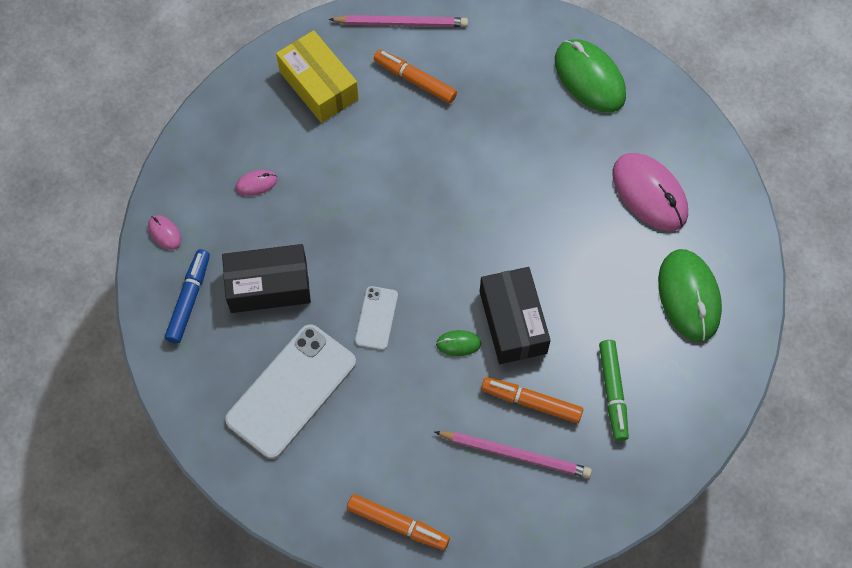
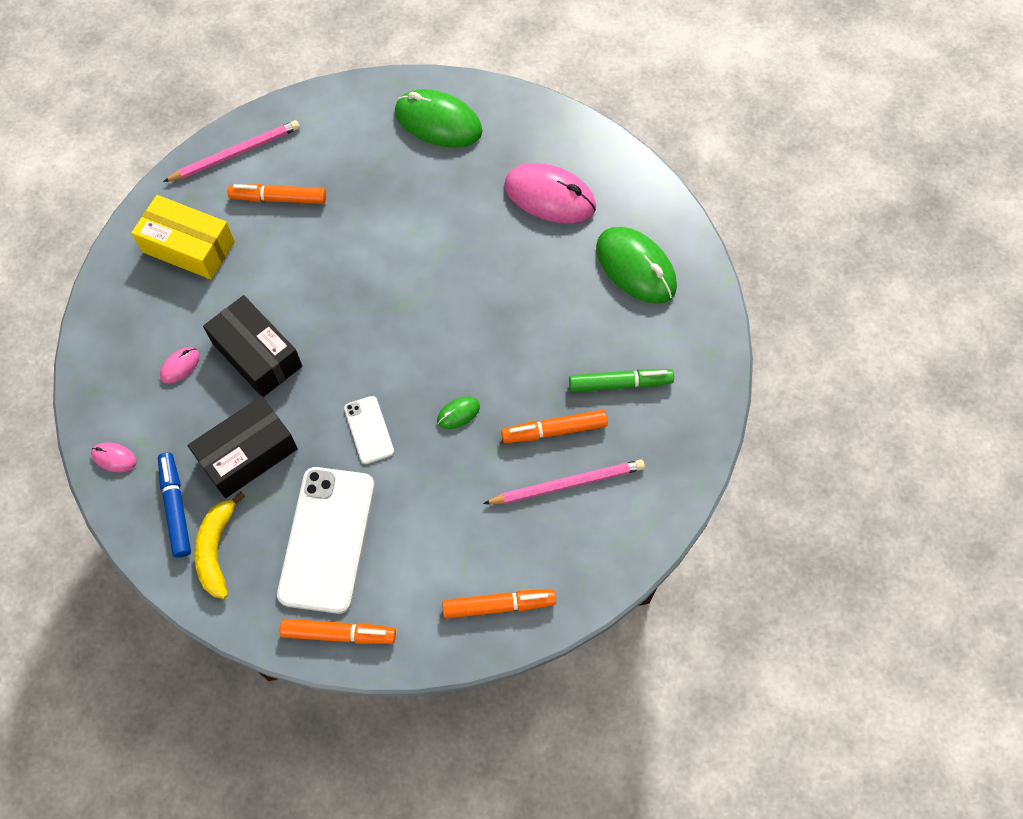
camera: 30 degrees left, 0 degrees up
black box [480,267,551,364] -> black box moved to [203,295,302,397]
green marker [599,340,629,441] -> green marker turned 60 degrees counterclockwise [569,369,674,392]
none -> yellow banana [194,492,245,599]
none -> orange marker [280,619,396,644]

